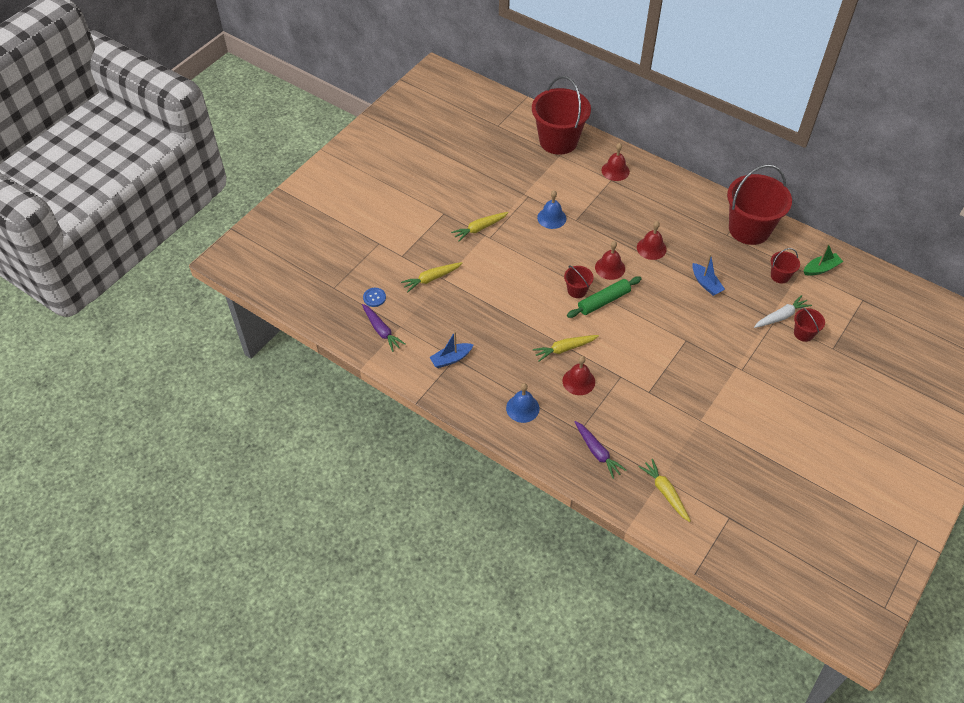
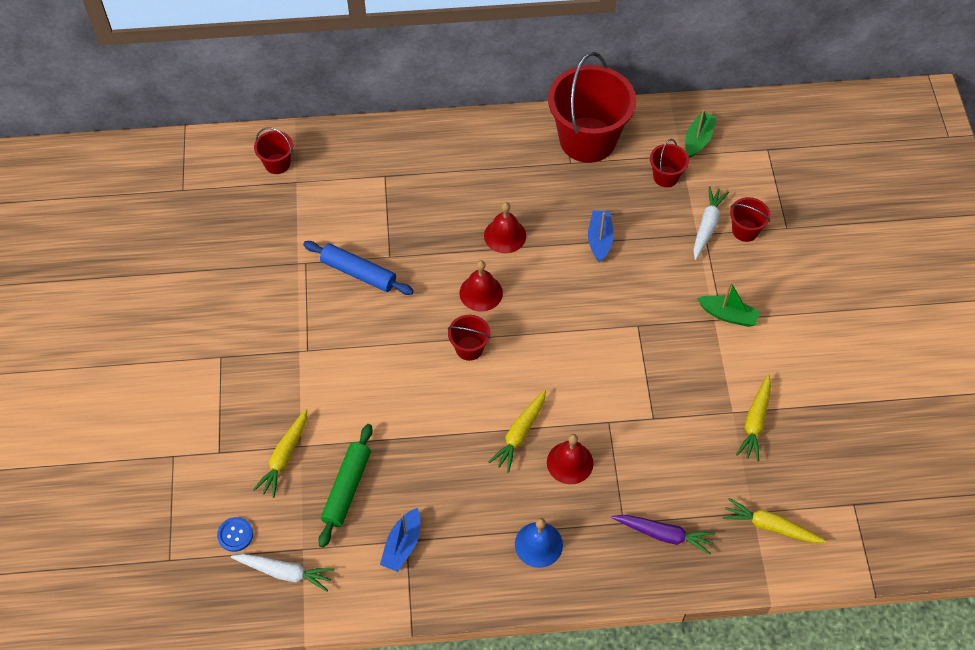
camera: 40 degrees left, 5 degrees up
purple carrot [362,304,406,352] -> white carrot [231,554,334,592]
yellow carrot [451,212,509,242] -> yellow carrot moved to [736,374,771,461]
red bucket [532,76,591,155] -> red bucket [254,127,293,174], size x0.45
blue bell [537,190,566,229] -> blue rolling pin [303,241,414,295]
green rolling pin [567,276,642,318] -> green rolling pin moved to [318,424,373,548]
red bell [602,143,630,181] -> none
blue boat [692,254,725,296] -> blue boat turned 105 degrees counterclockwise [588,210,614,262]
none -> green boat [697,282,760,327]

